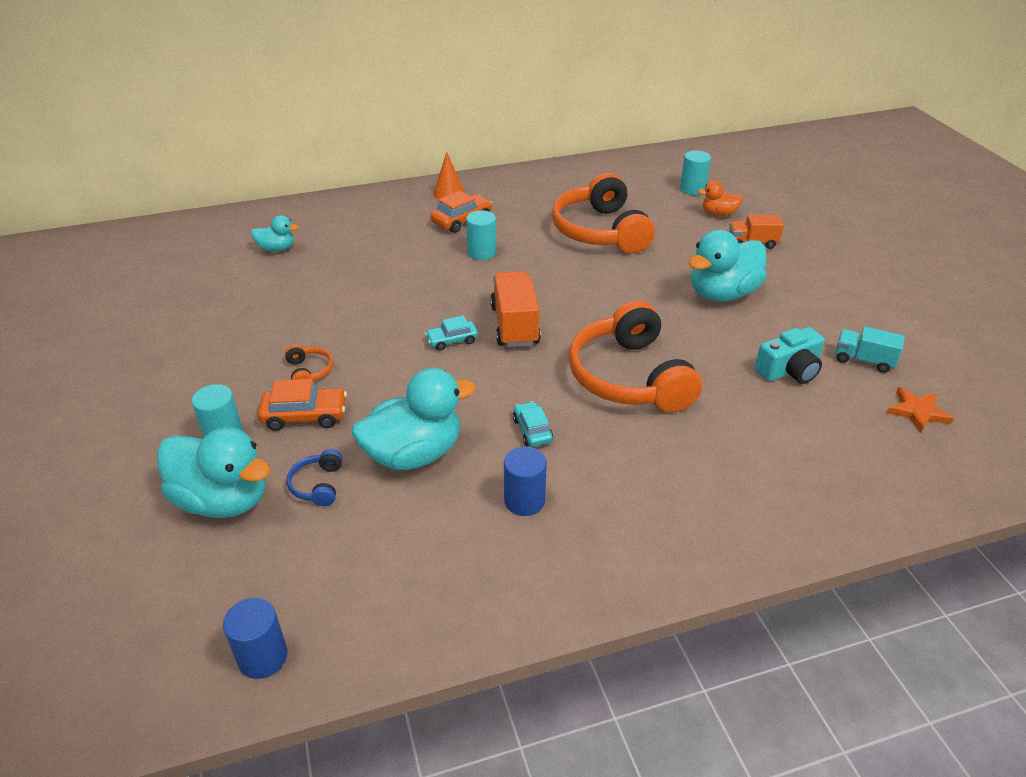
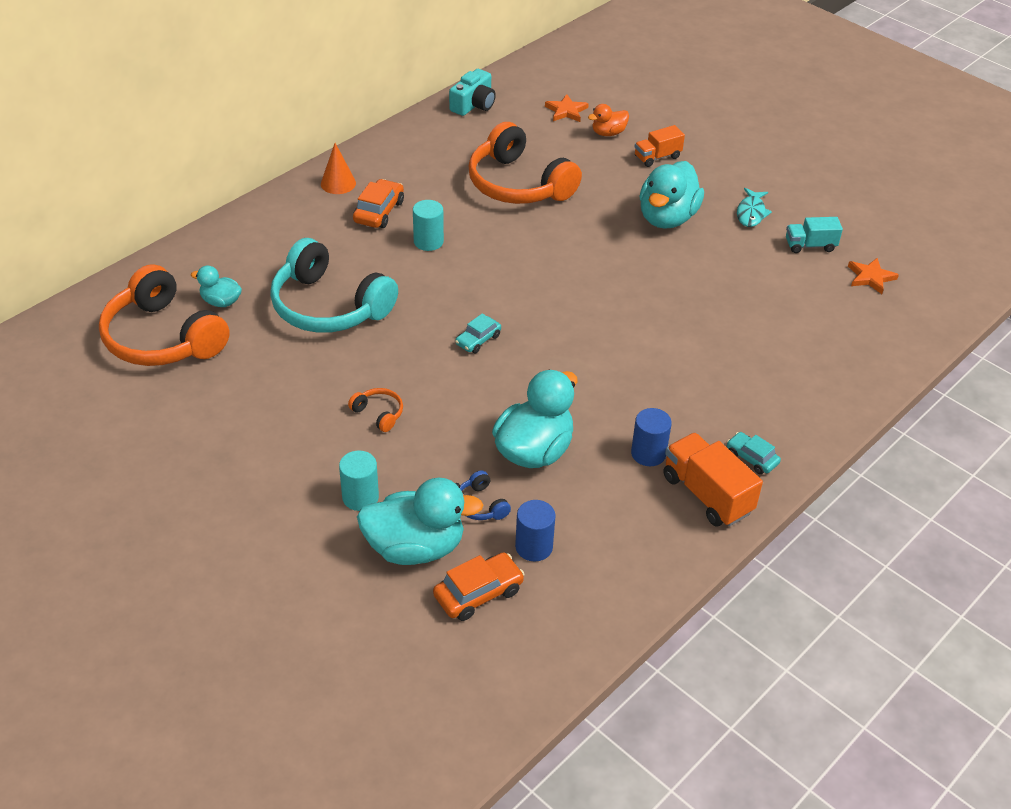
camera: 30 degrees left, 5 degrees up
blue cylinder [223,598,288,679] -> blue cylinder moved to [515,500,556,562]
turquoise duck [251,215,299,252] -> turquoise duck turned 135 degrees counterclockwise [191,265,242,307]
orange car [258,379,347,431] -> orange car moved to [433,552,525,621]
orange truck [490,271,541,347] -> orange truck moved to [663,433,763,527]
turquoise car [513,401,553,447] -> turquoise car moved to [727,432,781,474]
orange headphones [569,300,702,413] -> orange headphones moved to [99,264,230,366]
turquoise cylinder [680,150,711,195] -> orange star [545,94,589,122]
turquoise camera [755,327,825,384] -> turquoise camera moved to [449,69,496,116]
none -> turquoise headphones [270,238,398,333]
none -> turquoise fish [737,188,772,227]

